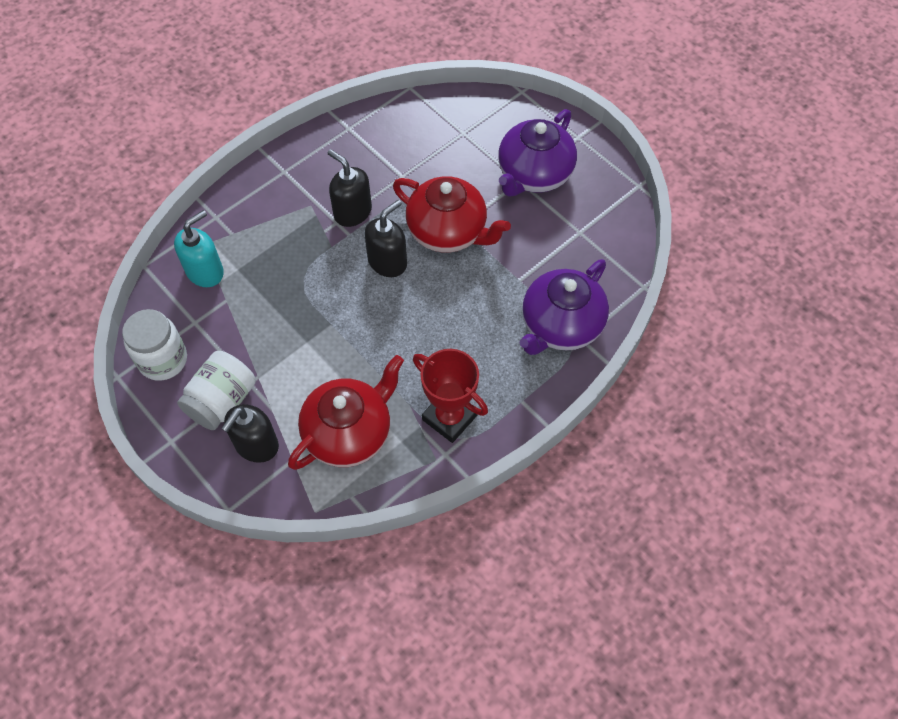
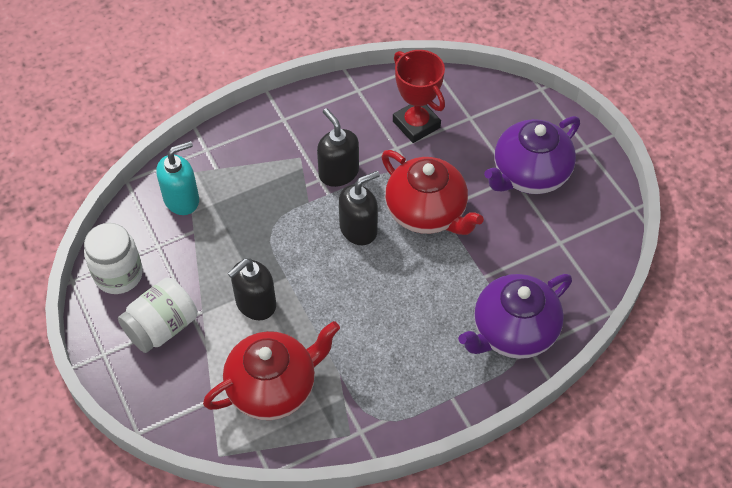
camera: 15 degrees right, 5 degrees down
black soap dispenser [221,404,279,463] -> black soap dispenser moved to [227,258,276,320]
red trophy [413,349,488,443] -> red trophy moved to [393,50,445,143]

